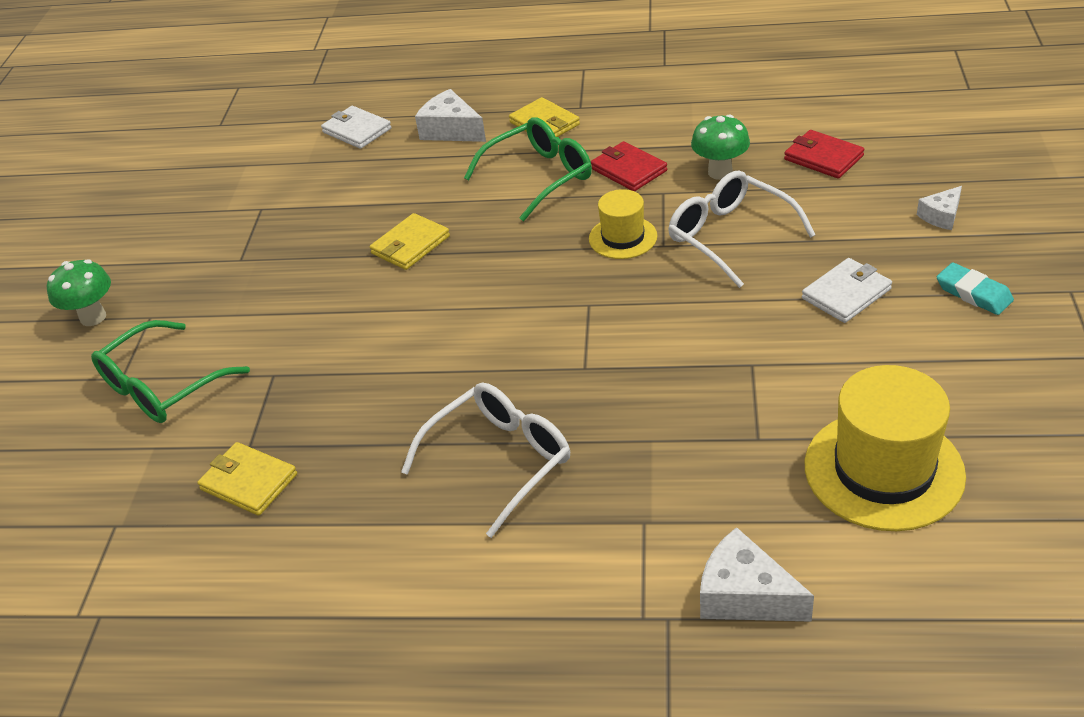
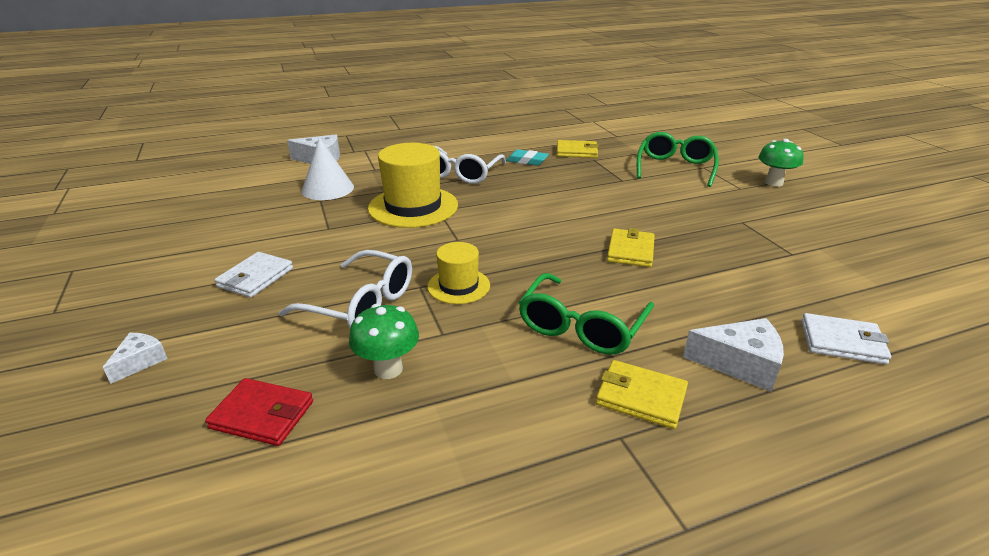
camera: 150 degrees right, 10 degrees down
red wallet [591,141,667,191] -> none
yellow hat [805,365,966,531] -> yellow hat moved to [368,143,458,228]
turquoise eraser [937,262,1014,315] -> turquoise eraser moved to [506,149,549,166]
none -> white cone [302,137,354,200]

